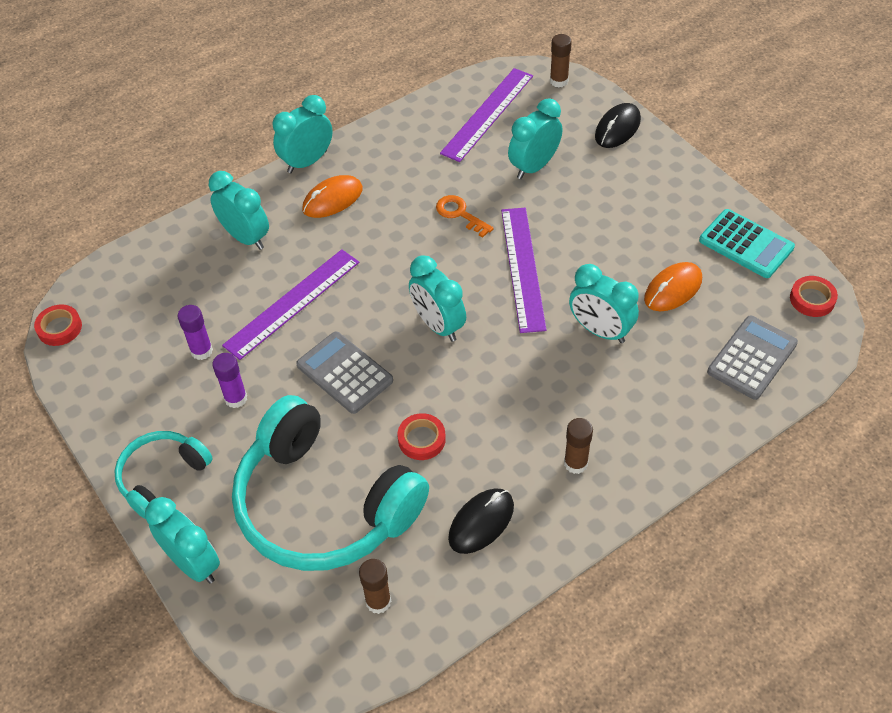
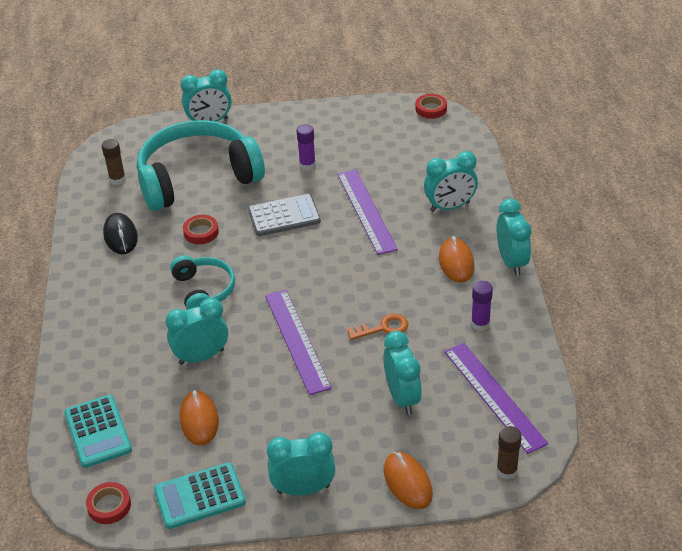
camera: 120 degrees right, 10 degrees down
turquoise headphones [114,431,213,519] -> turquoise headphones moved to [170,255,235,310]
purple glue stick [178,305,213,360] -> purple glue stick moved to [471,281,493,331]
turquoise clock [409,255,466,342] -> turquoise clock moved to [267,432,336,496]
purple ruler [501,208,547,333] -> purple ruler turned 45 degrees clockwise [265,290,332,395]
brown glue stick [564,418,593,474] -> none
black mouse [595,103,641,148] -> orange mouse [384,452,433,509]
grey calculator [707,315,798,400] -> turquoise calculator [64,395,132,468]

